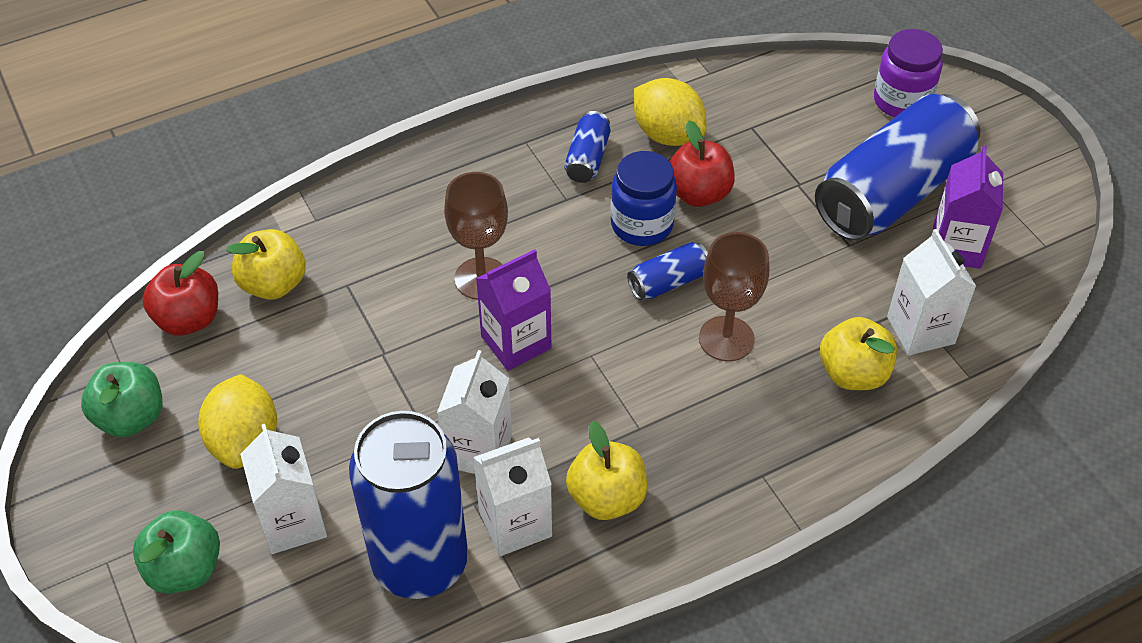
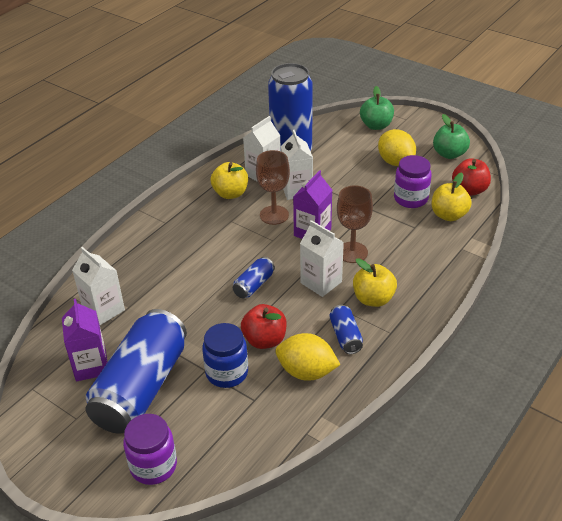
camera: 155 degrees right, 10 degrees down
white carton [240,424,327,554] -> white carton moved to [300,220,344,297]
blue jar [611,151,677,246] -> blue jar moved to [202,323,248,388]
brown goblet [699,232,769,362] -> brown goblet moved to [256,150,290,225]
yellow apple [820,317,897,390] -> yellow apple moved to [353,258,397,307]
none -> purple jar [394,155,432,208]

